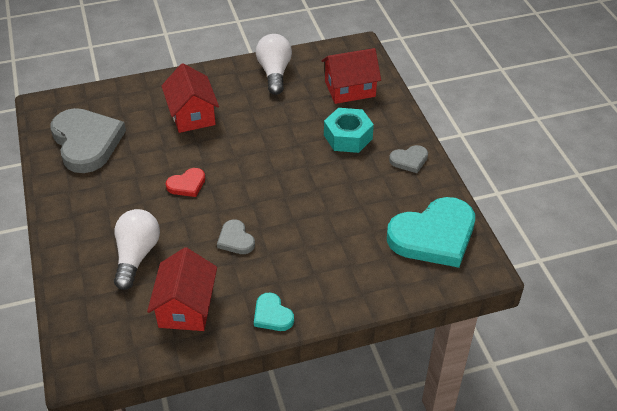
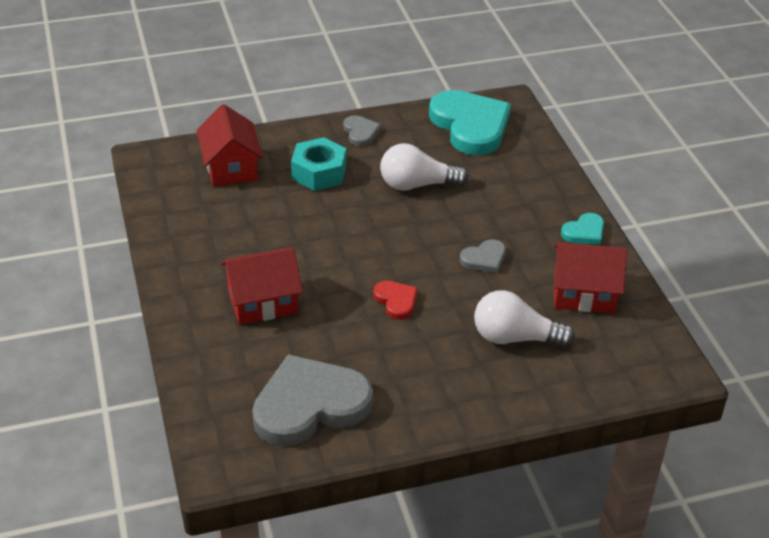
camera: 90 degrees left, 5 degrees down
white light bulb [256,34,292,95] -> white light bulb moved to [380,143,468,191]

